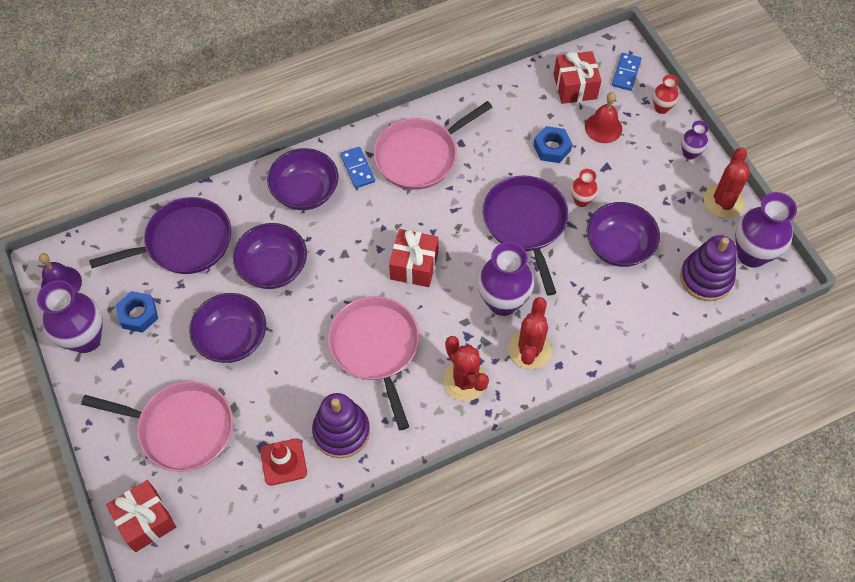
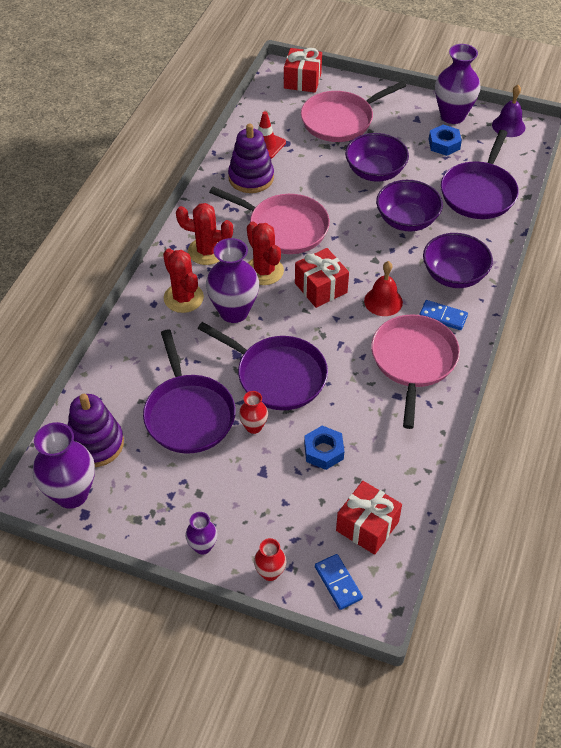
camera: 135 degrees right, 10 degrees down
red bell [585,92,622,143] -> red bell moved to [364,261,403,316]
purple bowl [586,202,660,267] -> purple pan [143,330,236,454]
red cactus [704,147,750,218] -> red cactus moved to [247,222,284,285]

